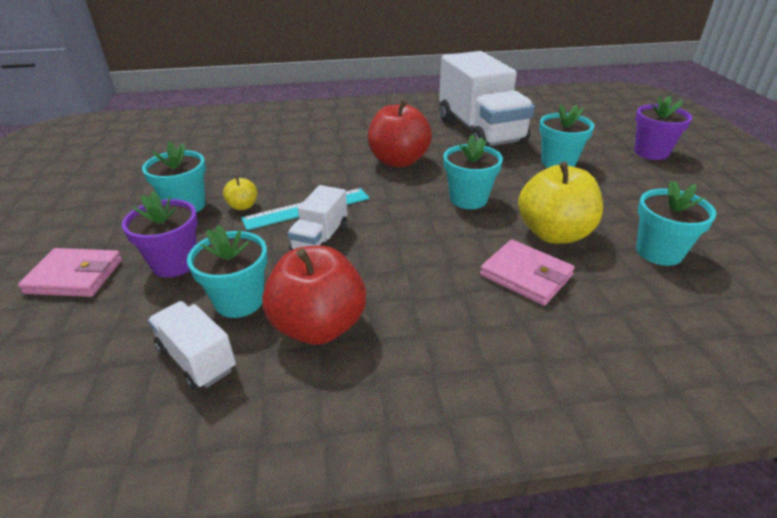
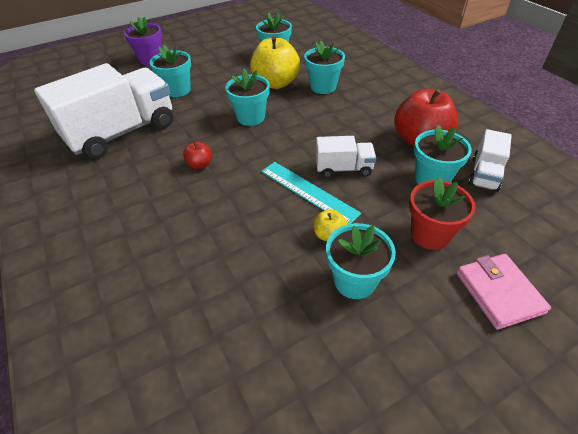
camera: 110 degrees left, 10 degrees up
purple flower pot [122,192,198,277] -> red flower pot [409,177,475,250]
red apple [368,99,432,167] -> red apple [183,141,212,169], size x0.46
pink wallet [480,240,575,306] -> turquoise flower pot [304,40,345,94]

